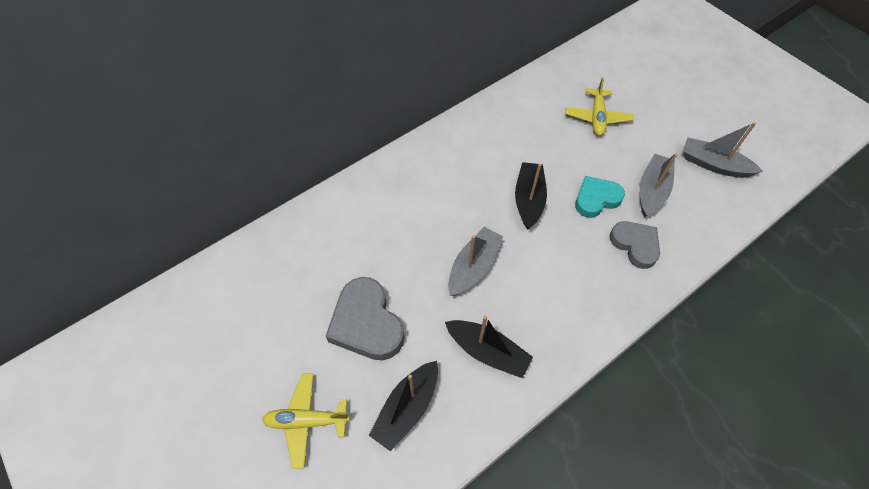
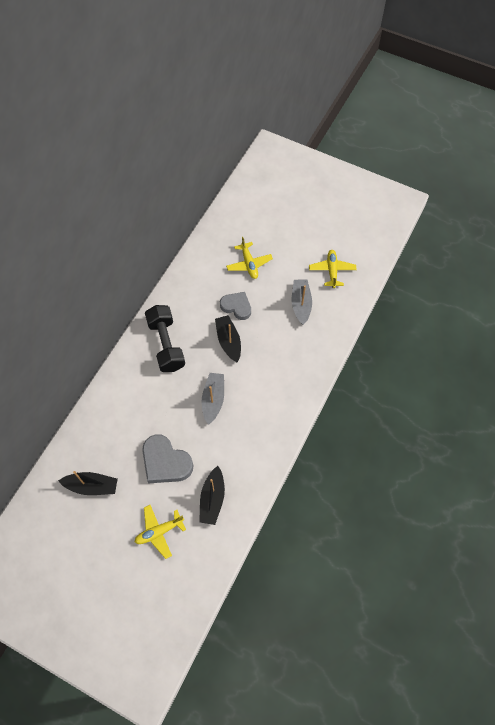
camera: 25 degrees left, 5 degrees up
black boat [445,316,533,378] -> black boat moved to [58,471,118,495]
turquoise heart [575,176,625,218] -> none
grey heart [610,221,660,269] -> grey heart moved to [220,292,251,320]
grey boat [683,122,763,178] -> yellow plane [309,250,357,288]
none -> black dumbbell [145,305,185,372]

